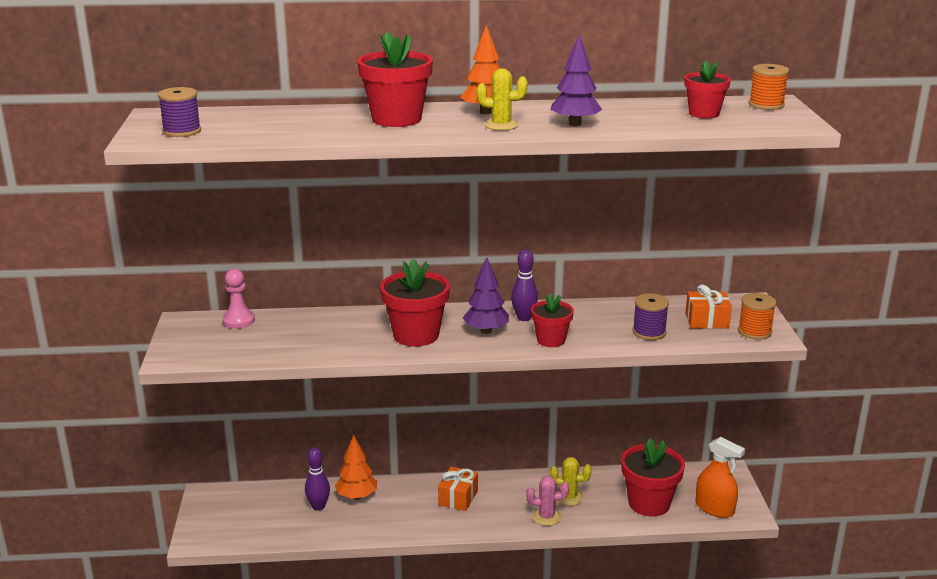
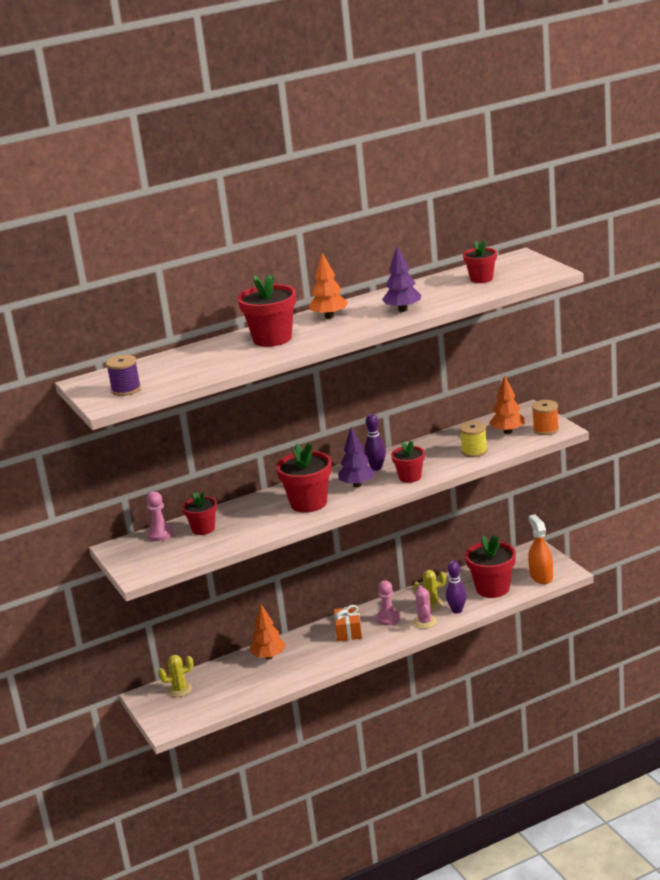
camera: 20 degrees left, 0 degrees up
purple bowling pin [305,447,330,511] -> purple bowling pin moved to [446,561,466,614]
yellow cactus [476,68,528,131] -> yellow cactus moved to [158,655,194,697]
pink cactus [526,476,569,526] -> pink cactus turned 75 degrees counterclockwise [413,585,437,629]
purple spool [633,293,669,340] -> yellow spool [460,421,488,457]
orange gift [685,284,732,329] -> orange tree [489,375,525,434]
orange spray bottle [695,437,745,518] -> orange spray bottle turned 120 degrees counterclockwise [528,514,553,584]
orange spool [749,64,789,110] -> none
none -> red flower pot [182,491,217,535]
none -> pink pawn [376,581,401,626]

